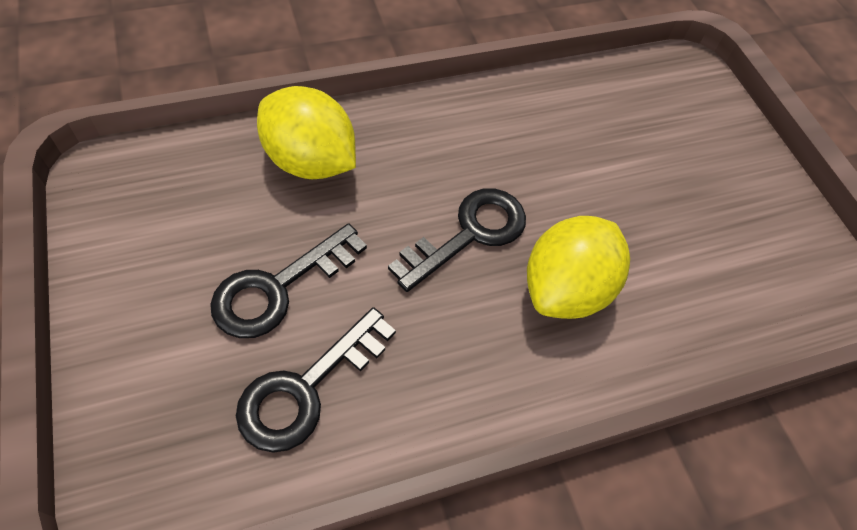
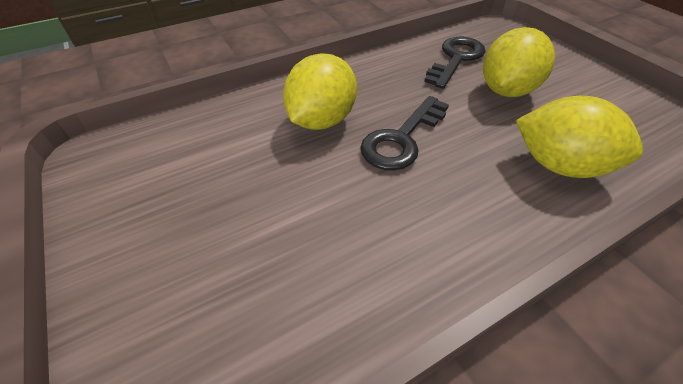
camera: 175 degrees right, 10 degrees down
black key [210,223,367,338] -> yellow lemon [483,27,555,97]

